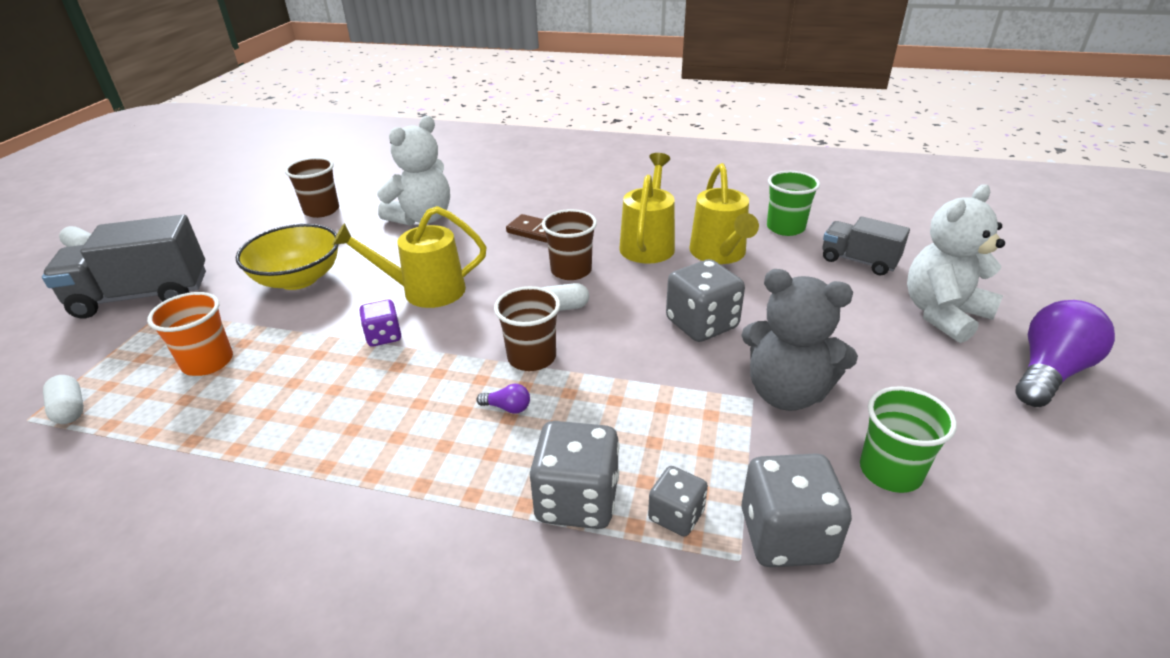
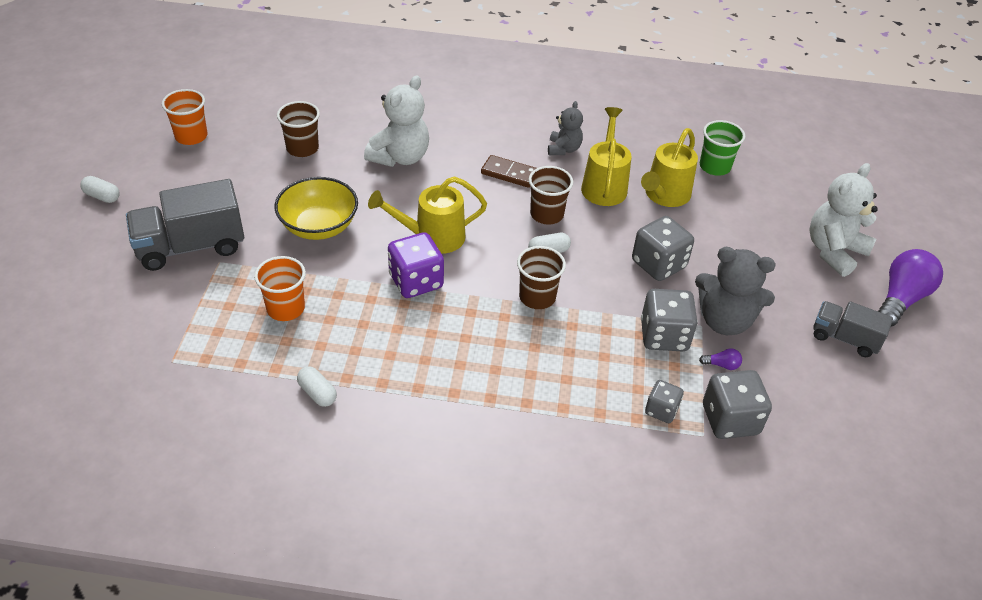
camera: 10 degrees left, 10 degrees up
white capsule [43,375,84,424] -> white capsule moved to [297,366,337,407]
purple dice [359,300,401,347] -> purple dice [388,232,444,298], size x1.72
purple light bulb [476,384,530,414] -> purple light bulb moved to [699,349,742,370]
grey dice [529,421,619,529] -> grey dice moved to [641,289,698,352]
yellow watering can [689,163,759,264] -> yellow watering can turned 45 degrees clockwise [641,128,698,207]
grey truck [822,216,910,275] -> grey truck moved to [813,301,893,357]
green cup [860,387,957,493] -> none
none -> orange cup [162,89,207,145]
none -> grey teddy bear [548,101,583,155]

